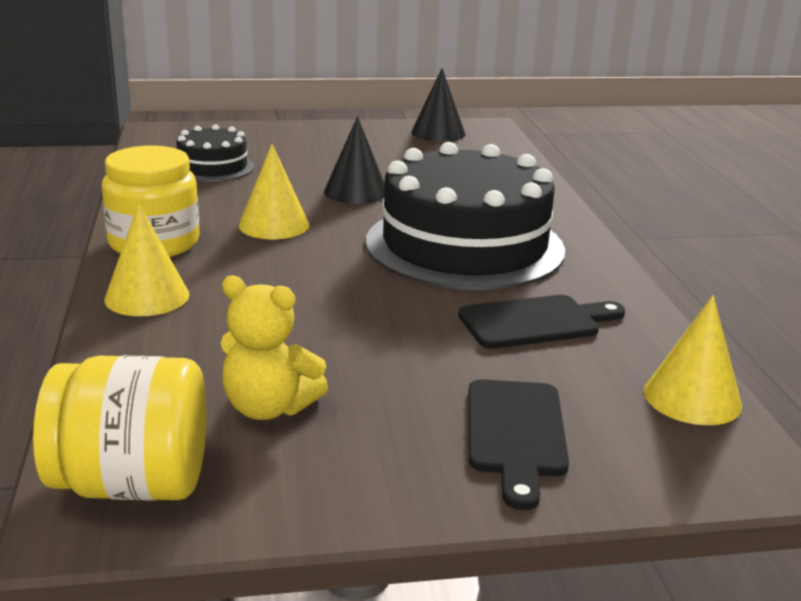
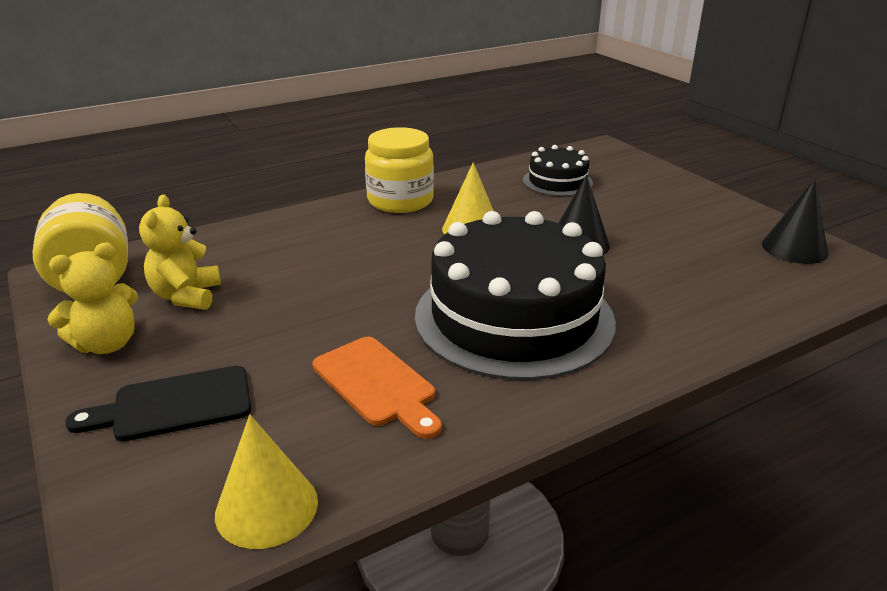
camera: 70 degrees right, 5 degrees up
yellow cone [104,204,189,316] -> none
black cutting board [458,295,625,349] -> orange cutting board [312,337,442,439]
none -> yellow teddy bear [47,242,138,354]

